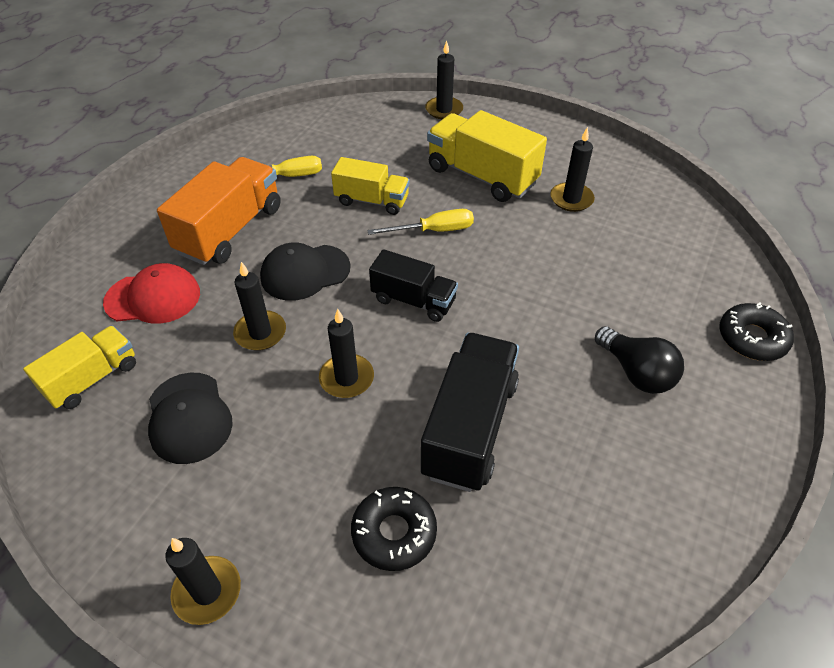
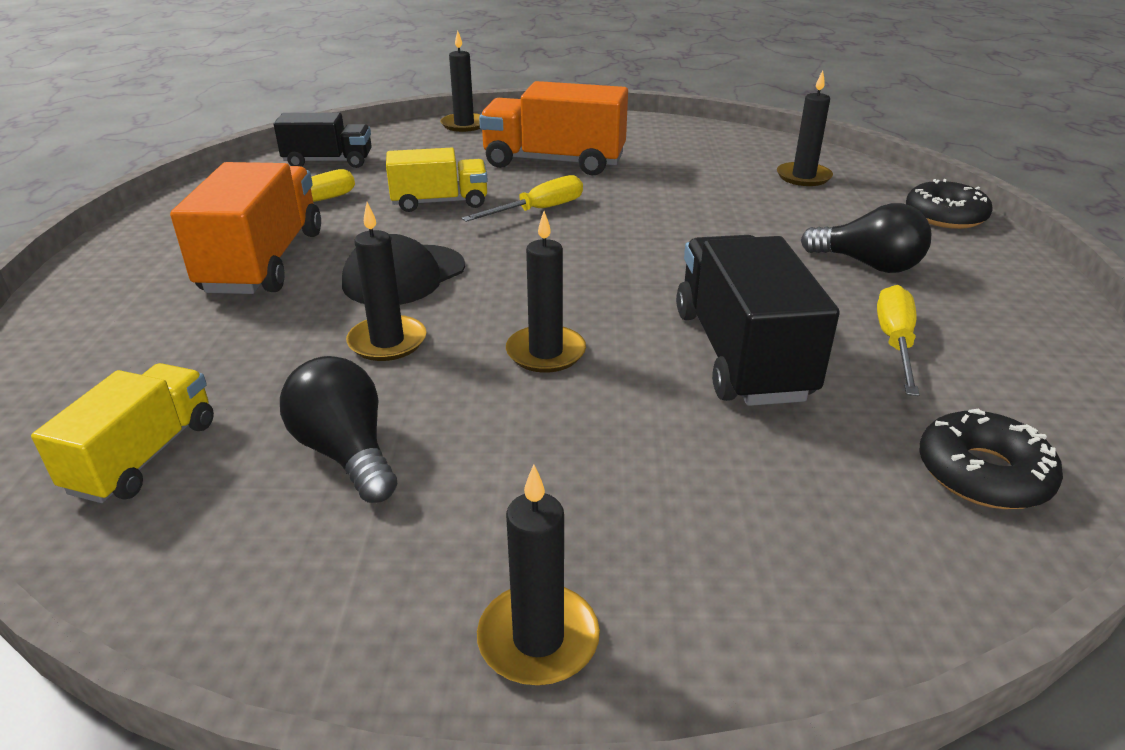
camera: 25 degrees left, 15 degrees down
red cap [103,263,200,324] -> none
black cap [148,373,233,464] -> black light bulb [280,356,397,503]
black donut [351,487,437,571] -> black donut moved to [919,408,1063,509]
black truck [369,249,458,322] -> black truck moved to [274,113,372,168]
yellow truck [427,110,547,202] -> orange truck [479,81,628,175]
black candle [550,127,595,212] -> black candle moved to [777,70,833,186]
none -> yellow screwdriver [877,285,919,396]

